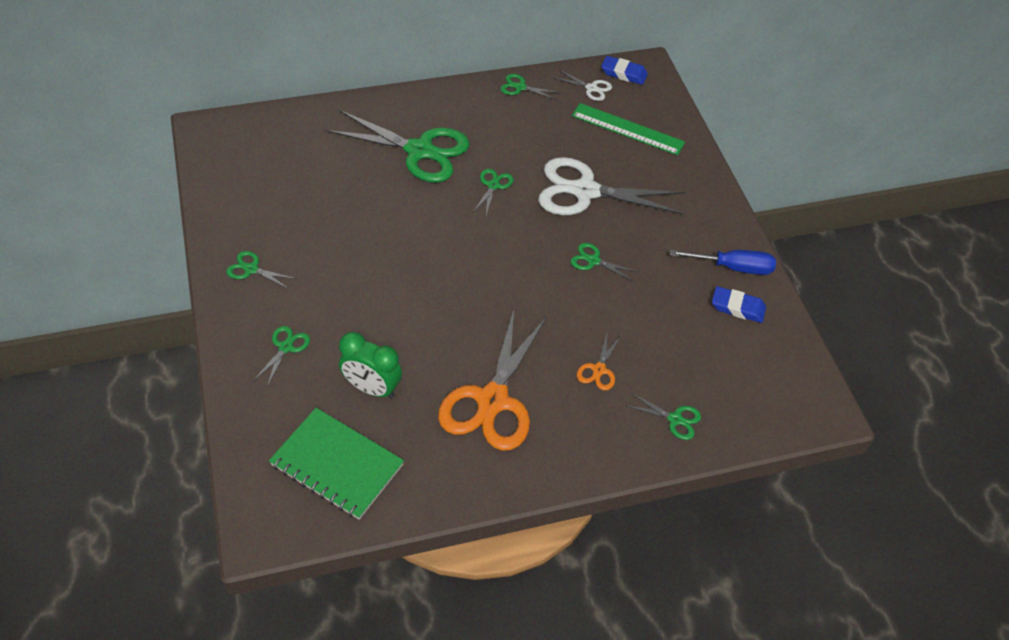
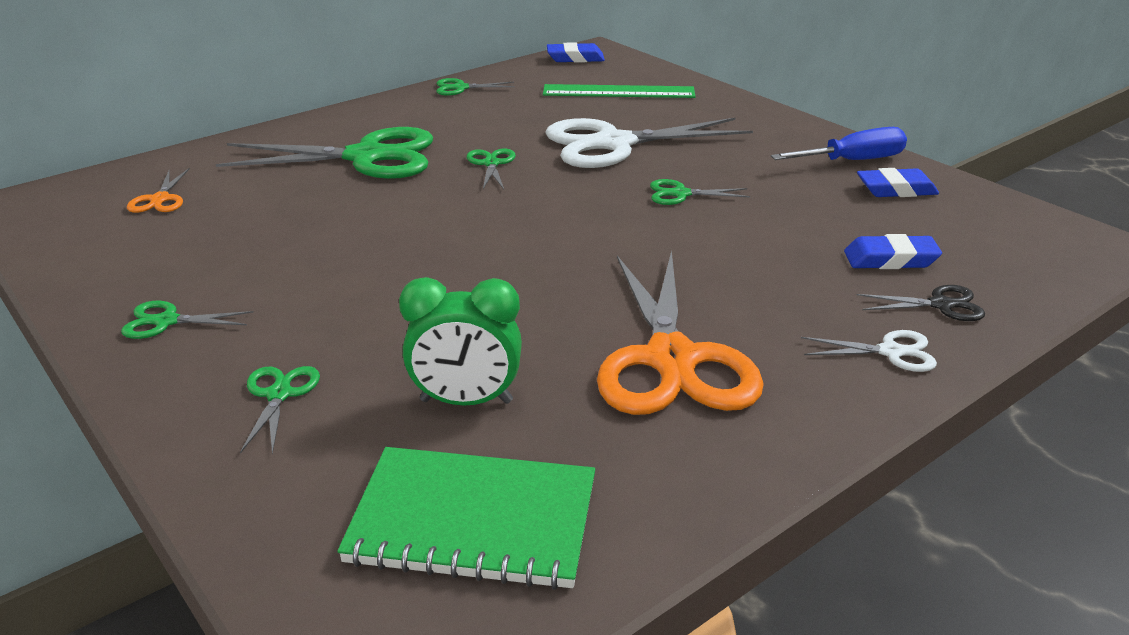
camera: 20 degrees left, 20 degrees down
white scissors [553,70,612,101] -> white scissors moved to [801,330,937,372]
orange scissors [577,334,622,390] -> orange scissors moved to [127,168,190,213]
green scissors [625,393,701,440] -> black scissors [857,285,985,321]
none -> blue eraser [844,234,942,269]

